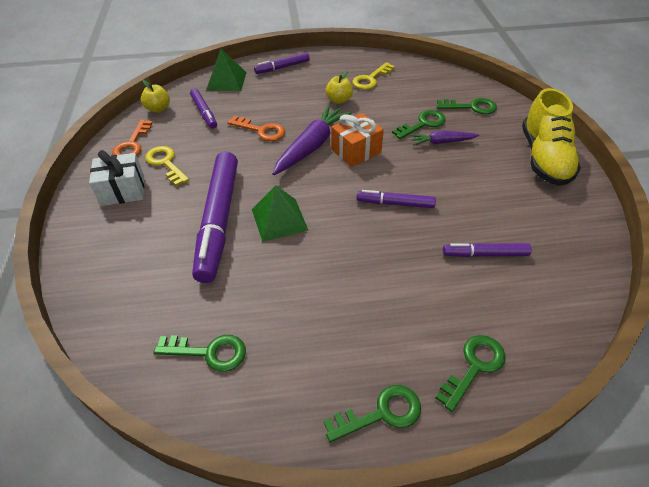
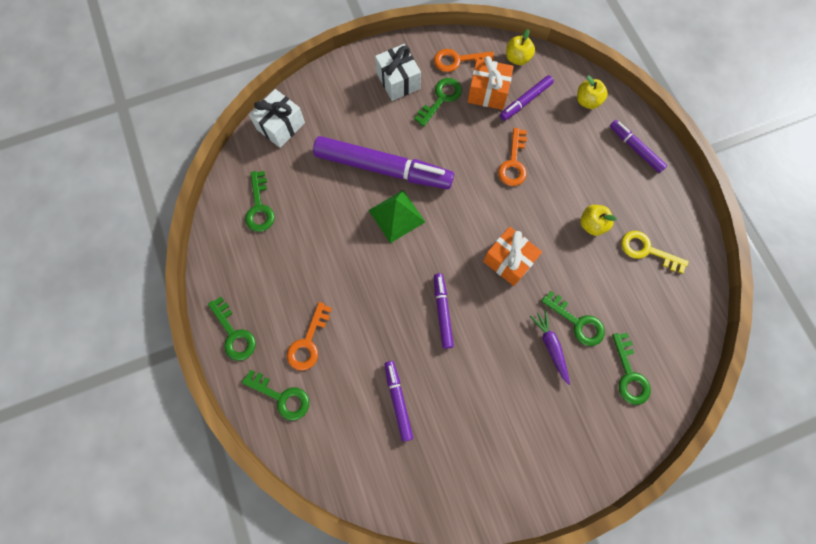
camera: 75 degrees right, 25 degrees up
yellow key [145,146,189,186] -> green key [414,78,462,127]
purple marker [192,151,238,283] -> purple marker turned 150 degrees counterclockwise [313,136,454,189]
green pyramid [206,49,247,91] -> yellow apple [577,75,608,109]
purple carrot [273,105,351,175] -> none
yellow shoe [522,88,581,186] -> none
none -> white gift [249,89,305,148]
none -> orange key [287,302,332,371]
none -> orange gift [468,56,514,110]

